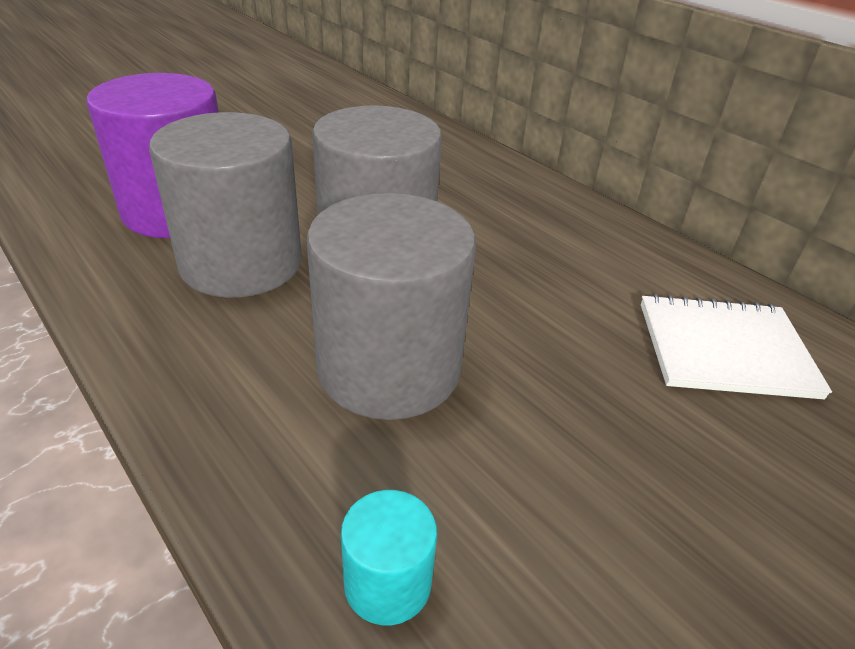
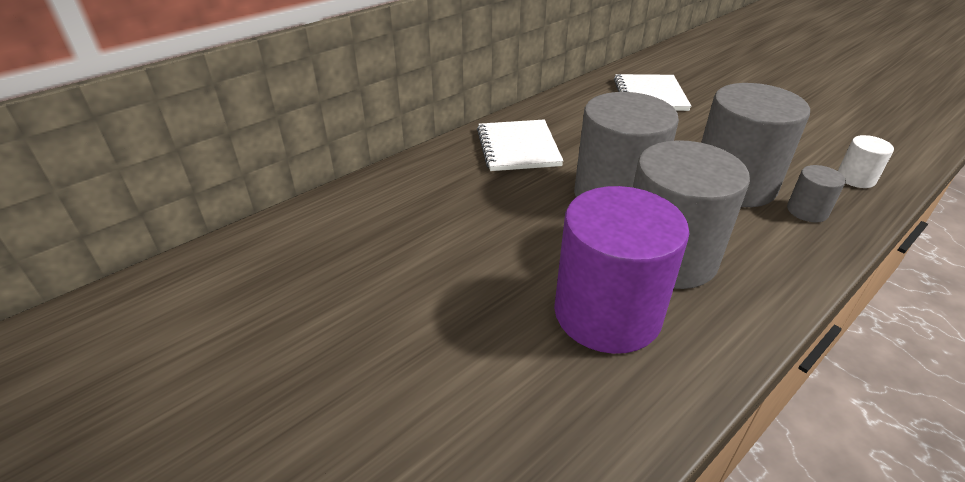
camera: 90 degrees left, 0 degrees up
turquoise cylinder [341,490,437,625] -> white cylinder [838,135,894,188]
none -> white notebook [477,120,563,171]
none -> grey cylinder [787,165,846,223]

